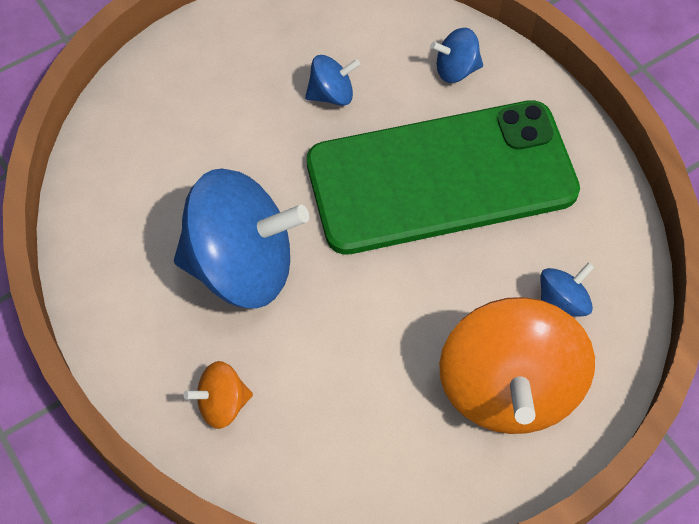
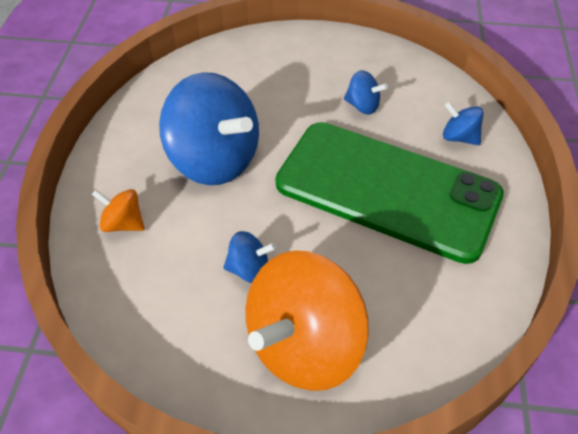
camera: 40 degrees right, 10 degrees down
blue spinning top [541,262,595,317] -> blue spinning top moved to [223,231,276,283]

